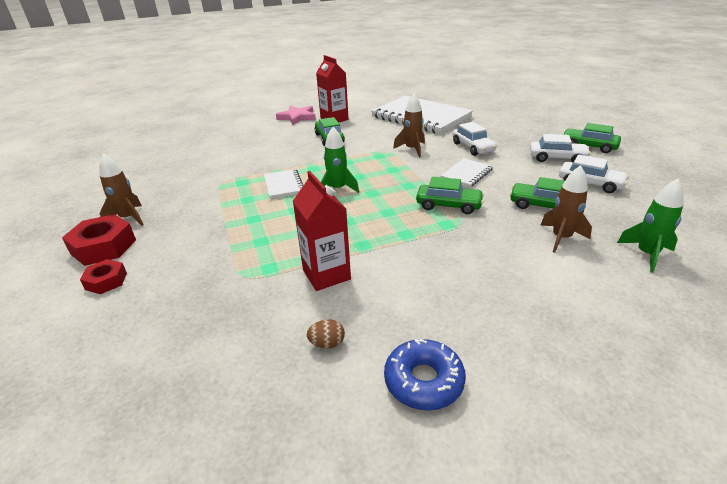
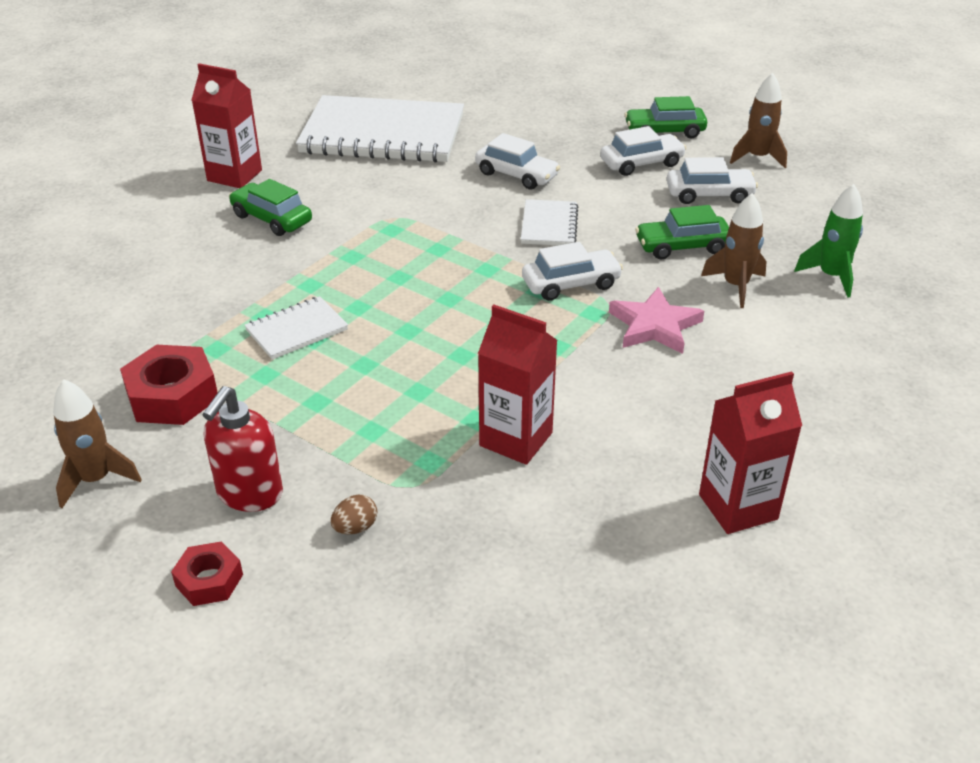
camera: 35 degrees left, 5 degrees up
red nut [62,214,136,266] -> red nut moved to [120,344,218,425]
white notebook [264,169,303,199] -> white notebook turned 75 degrees counterclockwise [244,296,348,360]
pink star [276,106,316,125] -> pink star moved to [609,287,704,354]
brown egg [307,319,345,348] -> brown egg moved to [331,494,377,534]
green rocket [321,127,359,193] -> none
blue donut [384,339,466,411] -> red carton [699,371,802,534]
brown rocket [393,94,425,158] -> brown rocket moved to [730,73,787,168]
green car [416,177,484,214] -> white car [522,242,623,301]
none -> red soap dispenser [202,386,283,512]

